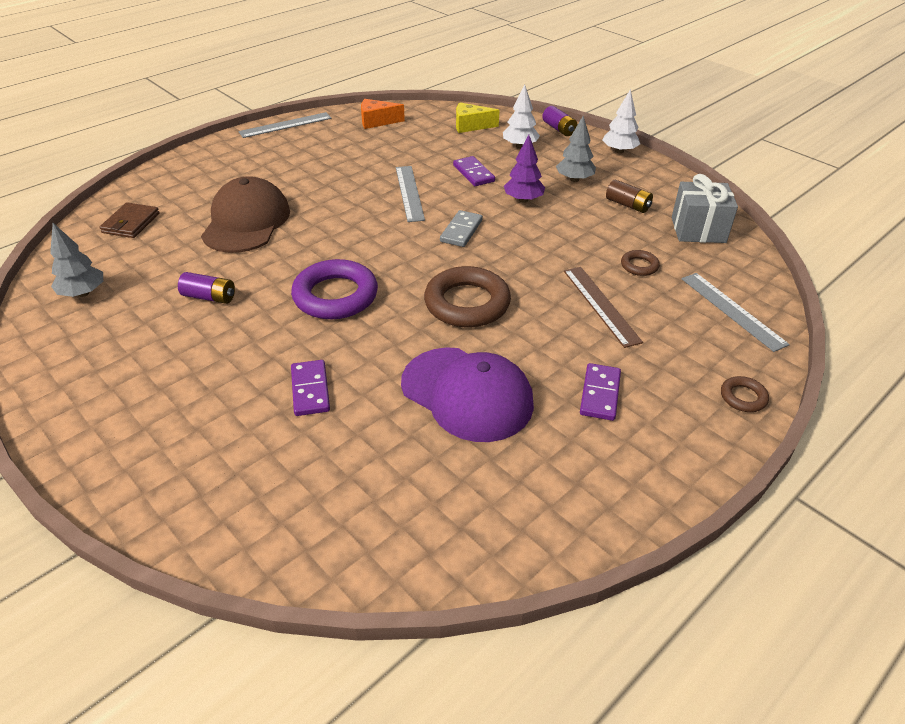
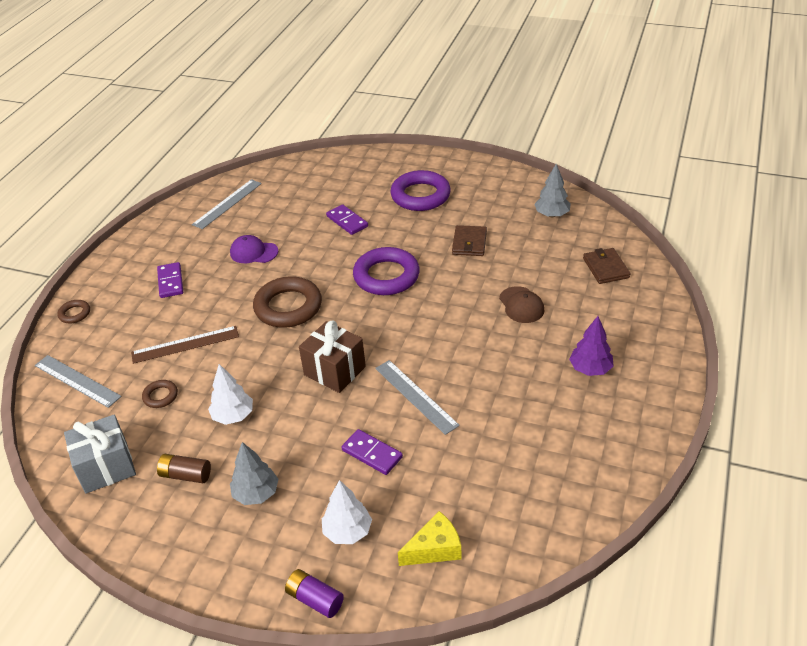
camera: 155 degrees right, 0 degrees up
purple battery [178,272,235,304] -> brown wallet [452,225,487,256]
brown cap [201,176,290,253] -> brown cap [499,286,544,323], size x0.53
grey ruler [238,112,331,138] -> grey ruler moved to [192,179,262,229]
orange cheese [361,99,405,129] -> none
purple cap [401,348,534,442] -> purple cap [230,235,278,263], size x0.53
grey domino [440,210,483,247] -> brown gift [299,321,366,393]
purple tree [504,135,545,203] -> purple tree moved to [569,316,614,376]
brown ruler [564,267,643,348] -> brown ruler turned 60 degrees counterclockwise [131,326,239,364]
white tree [602,89,640,154] -> white tree moved to [208,364,253,425]
none -> purple ring [390,170,451,211]

